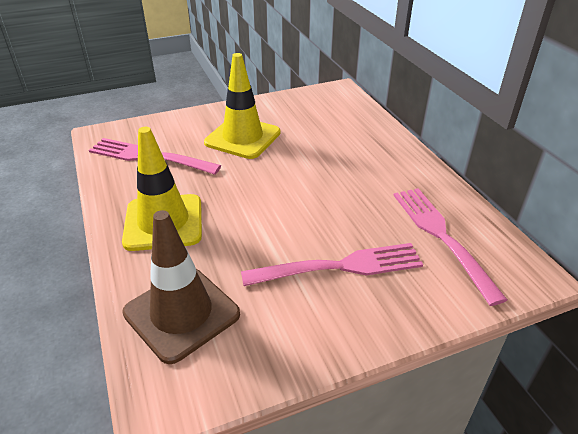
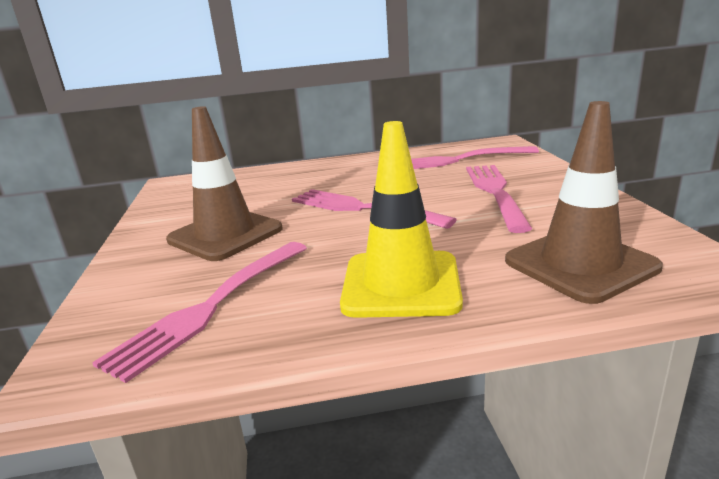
camera: 75 degrees left, 15 degrees down
yellow traffic cone [204,53,281,159] -> brown traffic cone [166,106,283,261]
none -> pink fork [292,189,457,229]

